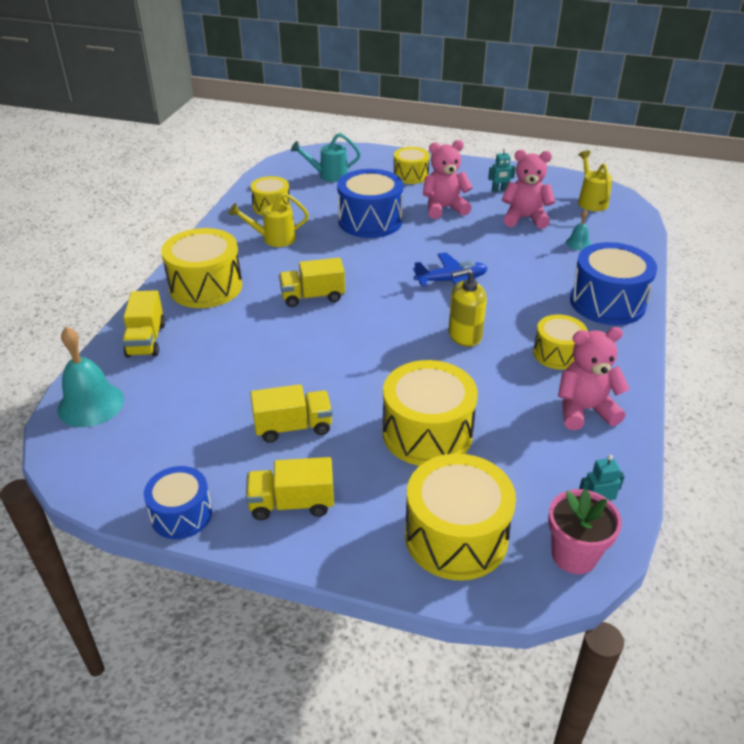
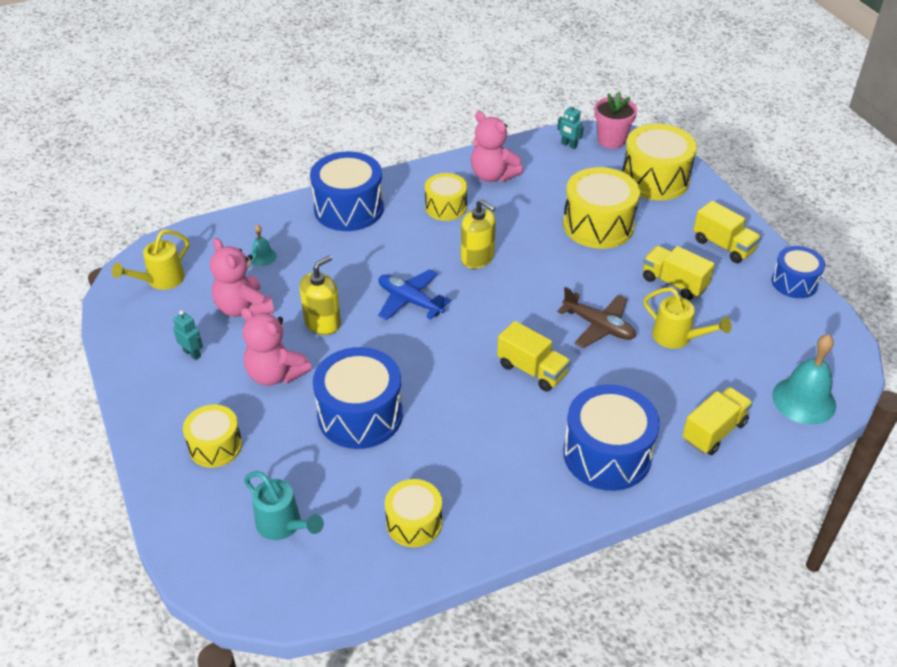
camera: 130 degrees left, 5 degrees up
yellow drum [161,228,242,308] -> blue drum [563,384,660,491]
yellow watering can [229,193,309,247] -> yellow watering can moved to [643,287,732,349]
none -> yellow soap dispenser [299,255,341,335]
none -> brown plane [557,287,636,348]

